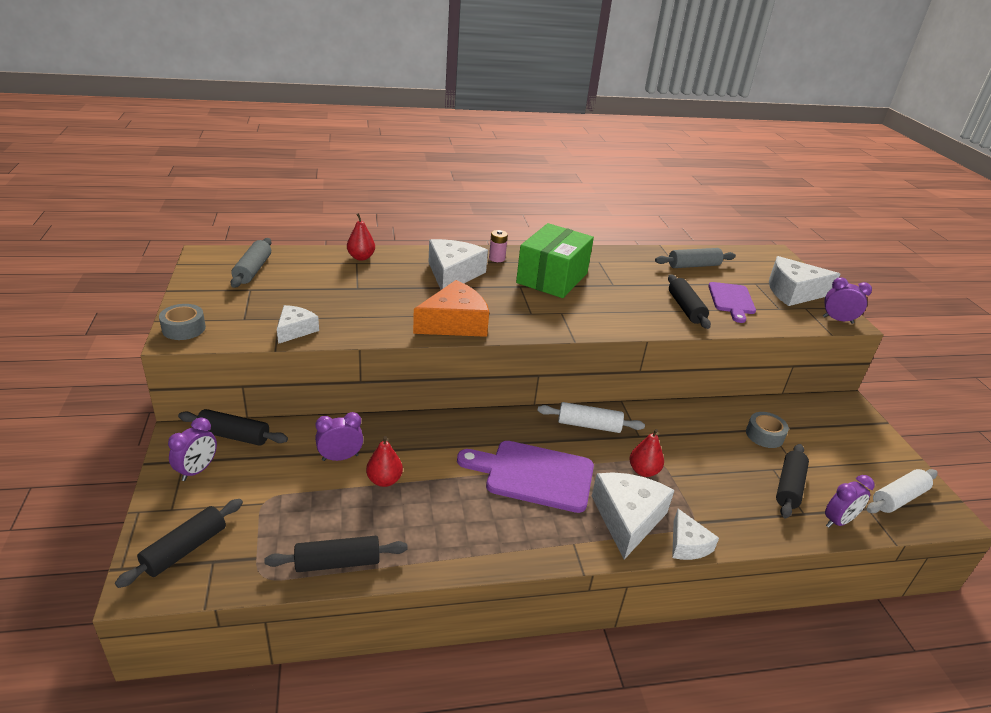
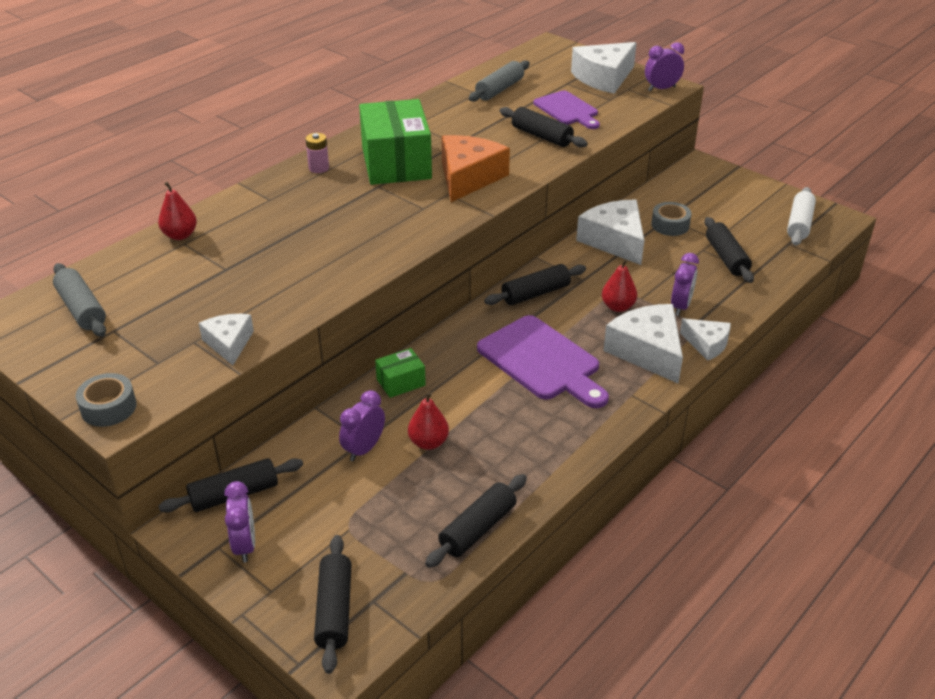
camera: 35 degrees left, 5 degrees up
orange cheese [413,280,489,337] -> orange cheese moved to [441,135,510,202]
white cheese [428,239,488,290] -> white cheese moved to [576,199,644,265]
purple cutting board [457,441,594,513] -> purple cutting board turned 105 degrees counterclockwise [477,315,609,408]
white rolling pin [537,402,645,433] -> black rolling pin [484,264,586,305]
purple clock [825,475,875,528] -> purple clock moved to [671,253,699,316]
none -> green box [375,348,426,398]

